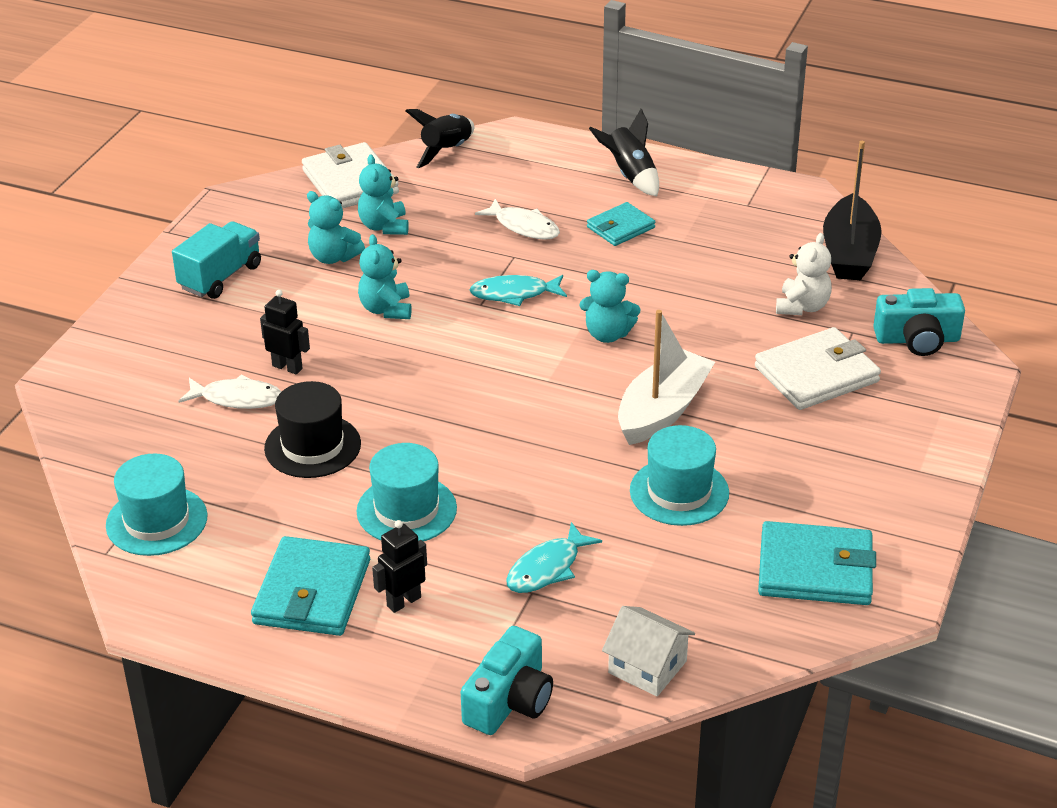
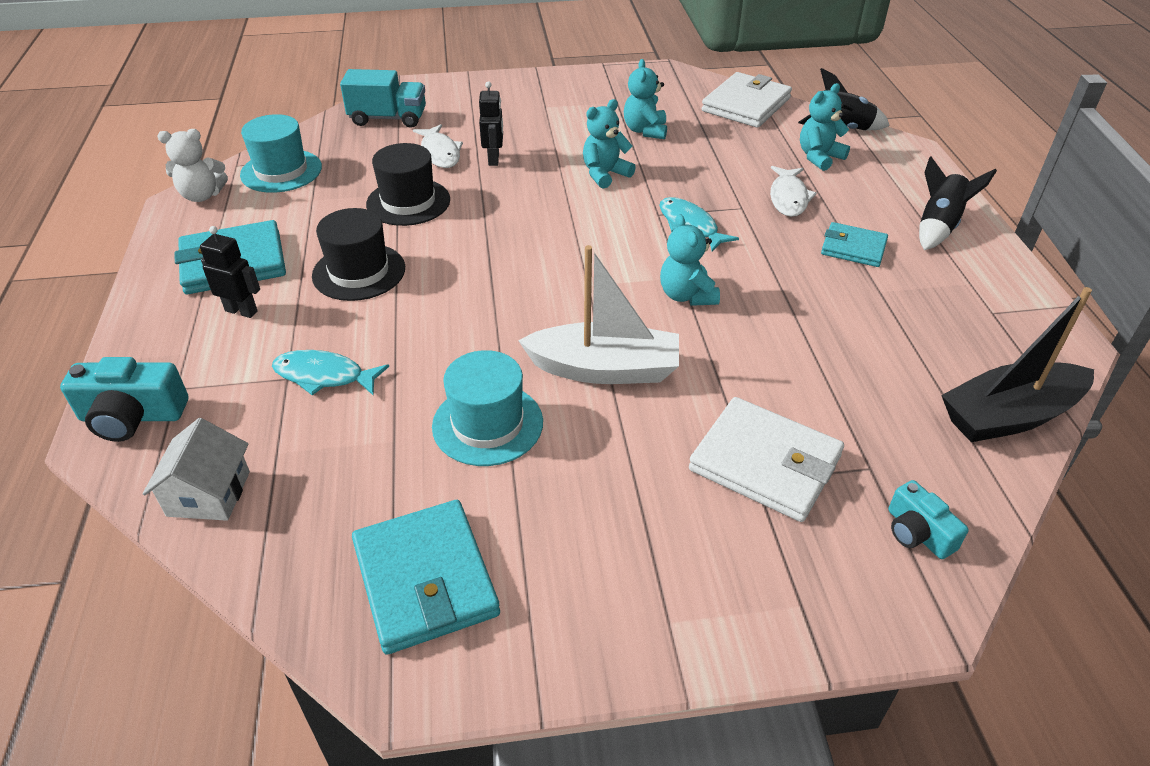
camera: 60 degrees right, 5 degrees up
turquoise truck [172,221,261,299] -> turquoise truck moved to [340,69,426,128]
turquoise hat [356,443,457,542] -> black hat [312,208,405,301]
turquoise teddy bear [358,155,409,235] -> turquoise teddy bear moved to [800,83,850,171]
white teddy bear [776,233,832,315] -> white teddy bear moved to [157,129,228,202]
turquoise camera [873,288,965,356] -> turquoise camera [888,480,969,559], size x0.63

